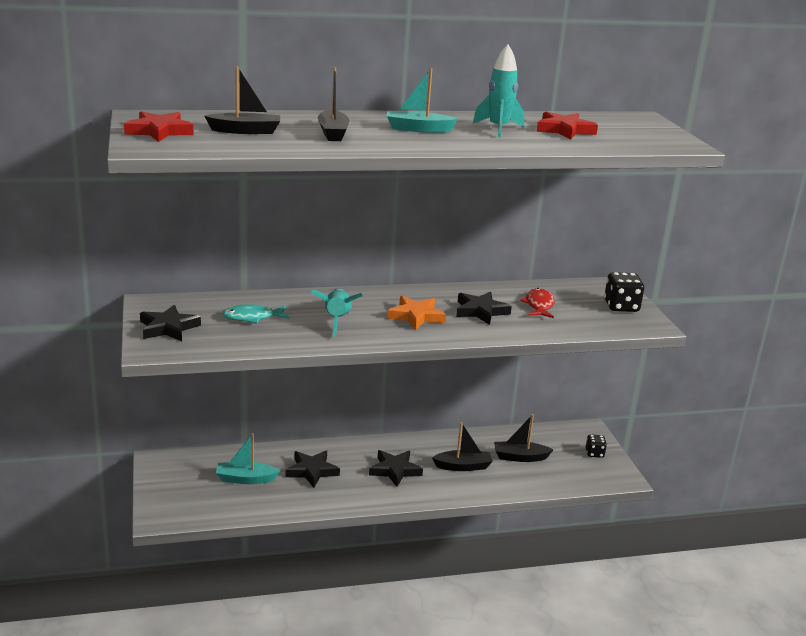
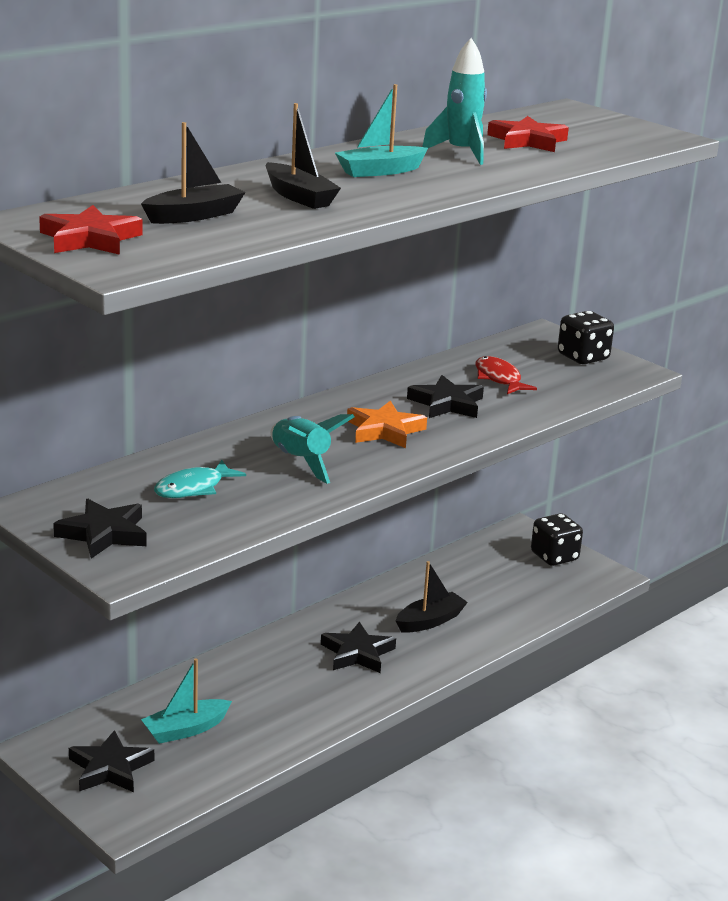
camera: 30 degrees left, 0 degrees up
black star [285,451,340,488] -> black star moved to [69,730,154,792]
black boat [494,414,553,462] -> none
black dice [586,434,607,458] -> black dice [531,513,583,566], size x1.66

